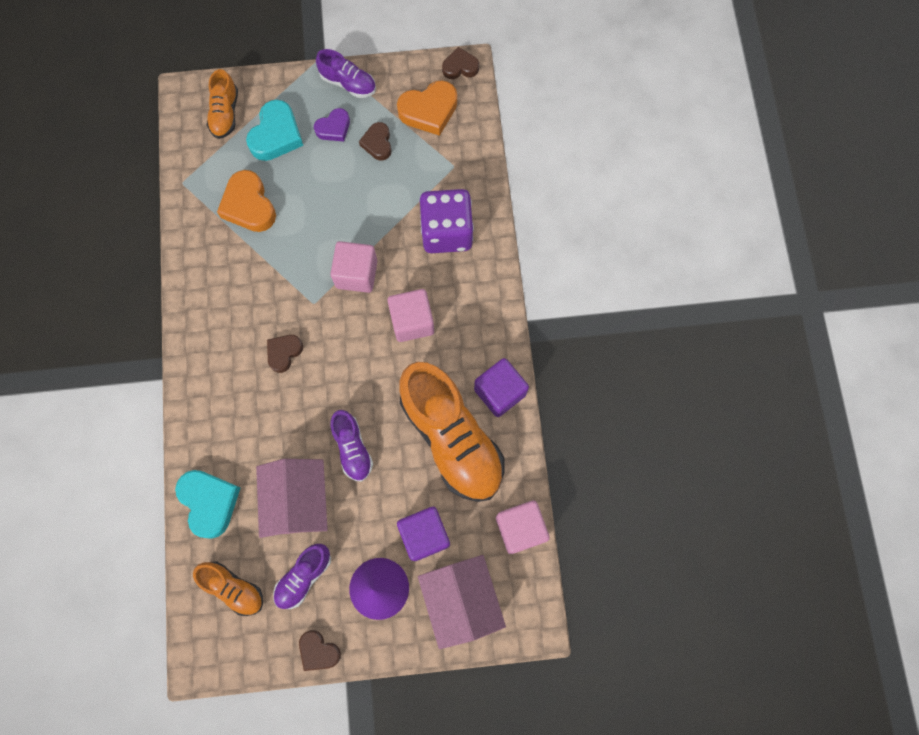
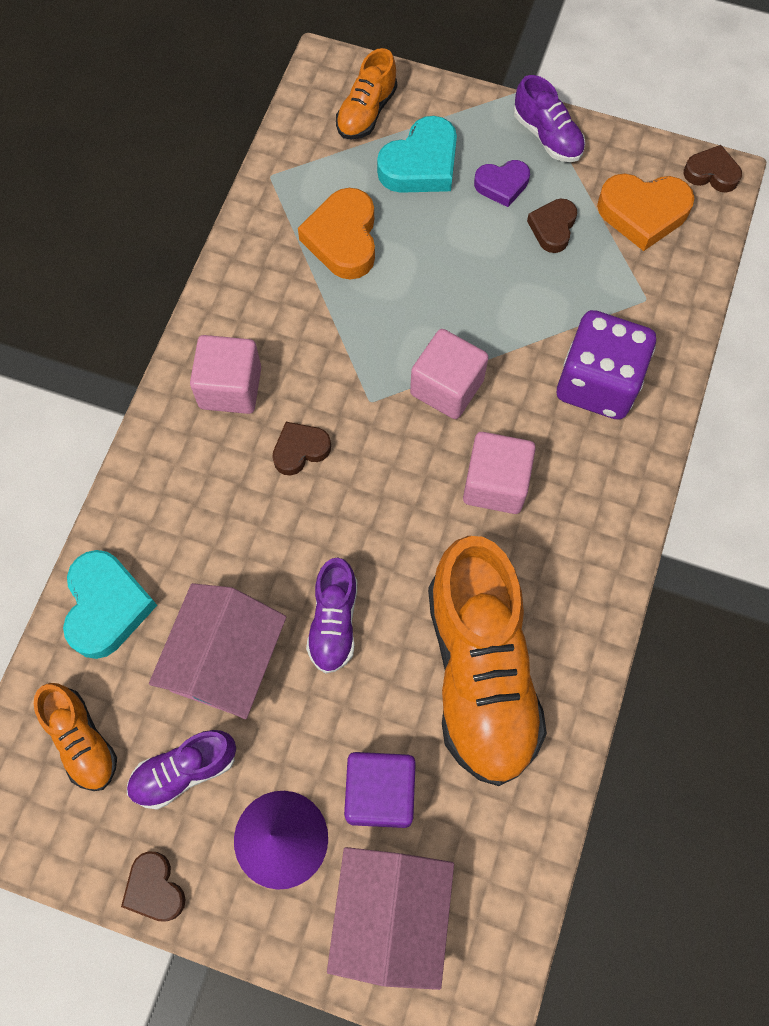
camera: 25 degrees right, 5 degrees down
purple cube [474,358,529,417] -> none
pink cube [496,501,550,554] -> pink cube moved to [190,335,261,414]

